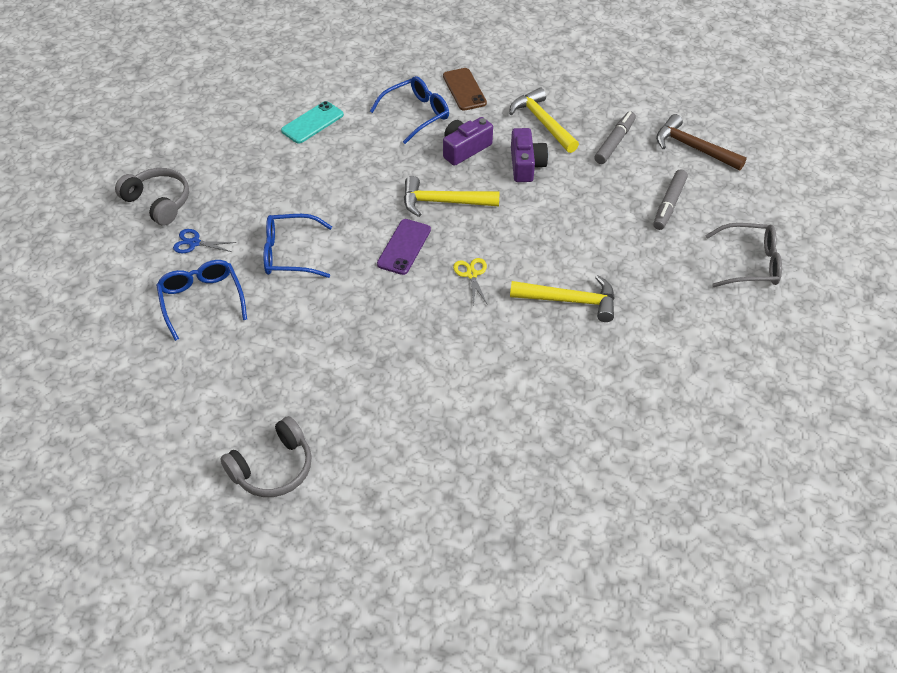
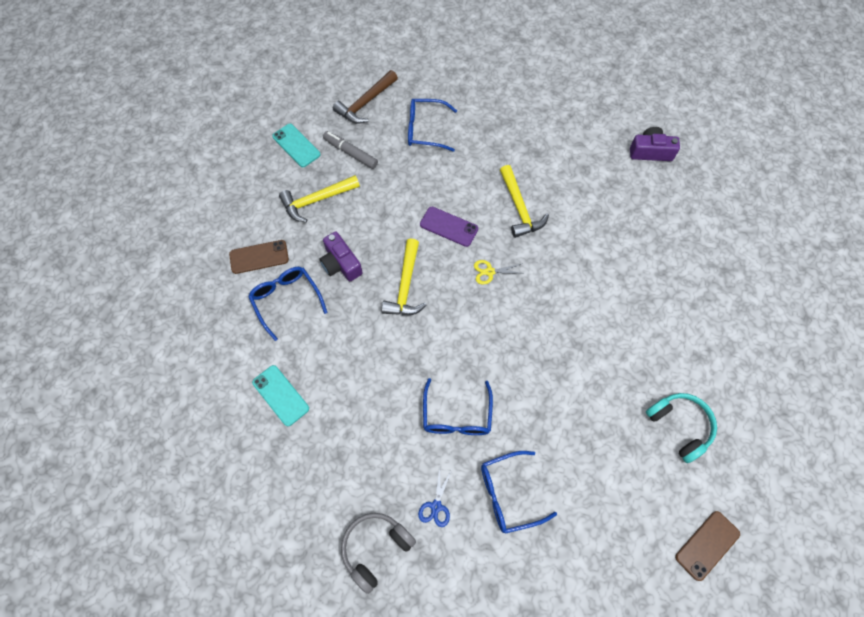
camera: 85 degrees left, 15 degrees up
grey headphones [220,416,312,497] -> turquoise headphones [646,393,717,463]
purple phone [377,219,431,275] -> purple phone moved to [420,207,478,247]
yellow hammer [510,275,615,322] -> yellow hammer turned 150 degrees clockwise [500,165,549,238]
purple camera [511,128,548,182] -> purple camera moved to [630,127,680,161]
grey marker [653,169,688,230] -> blue glasses [408,99,457,152]
grey glasses [705,223,782,287] -> none
none -> turquoise phone [272,124,320,167]
none -> brown phone [675,511,740,581]

